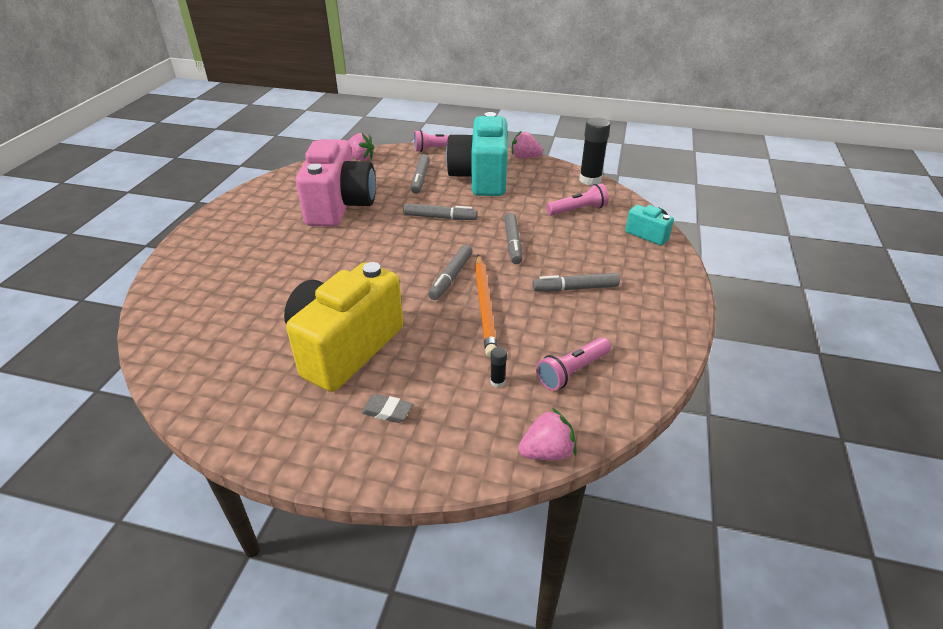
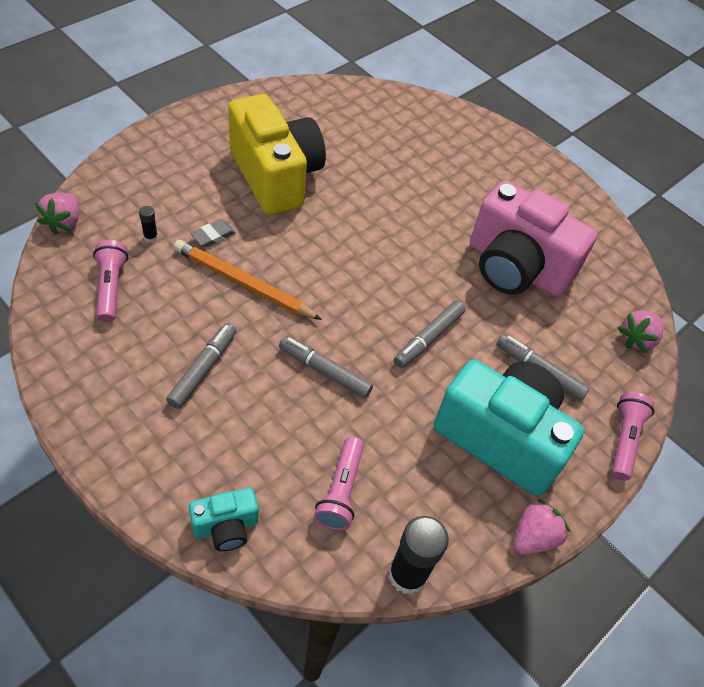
camera: 115 degrees right, 15 degrees up
grey eraser [361,394,413,423] -> grey eraser moved to [191,219,236,248]
grey marker [428,245,473,300] -> none

